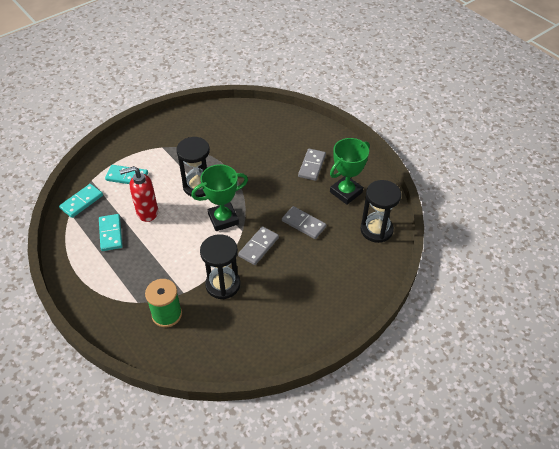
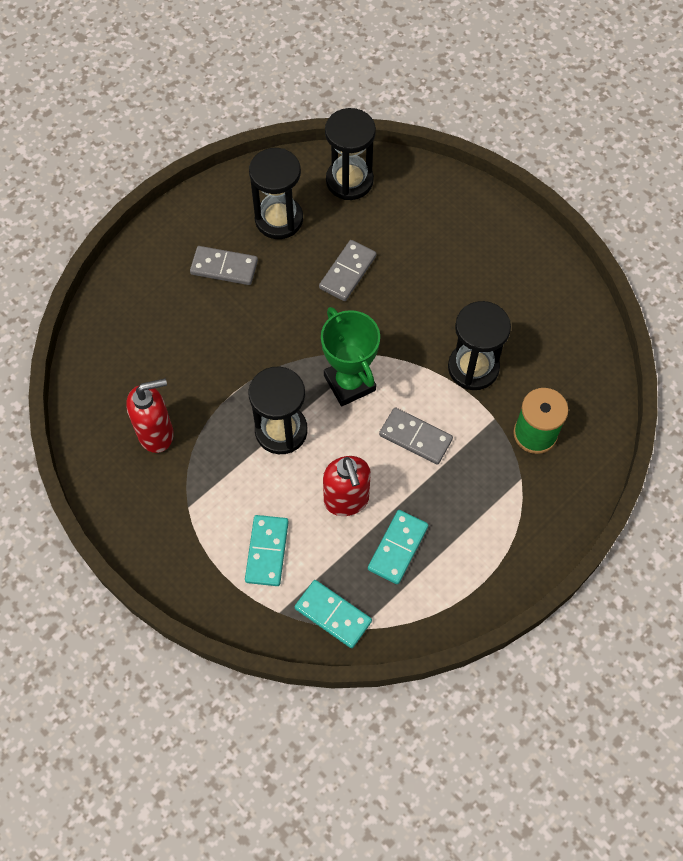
camera: 95 degrees left, 15 degrees up
turquoise domino [99,214,123,251] -> turquoise domino turned 45 degrees counterclockwise [368,510,428,584]
grey domino [238,226,279,265] -> grey domino moved to [379,407,453,465]
green trophy [330,138,370,205] -> black hourglass [249,148,303,239]
none -> red soap dispenser [126,378,174,453]

